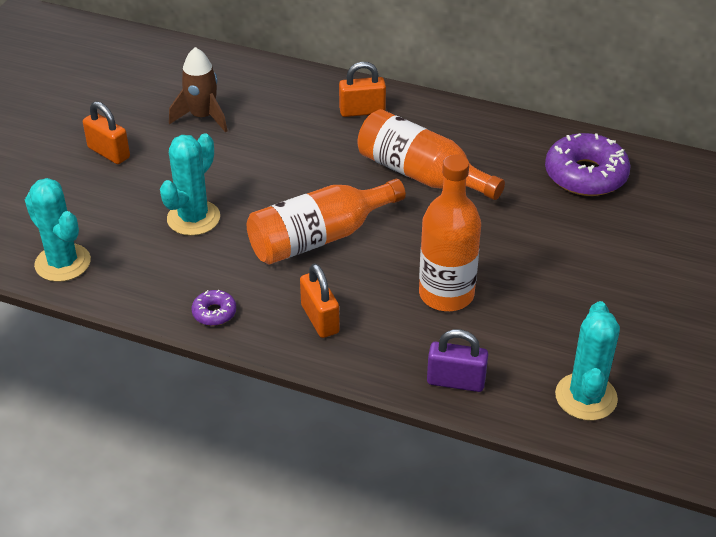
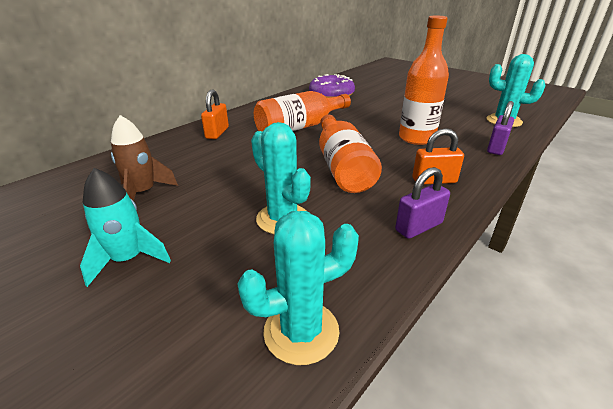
camera: 70 degrees left, 10 degrees down
orange padlock [83,101,130,164] -> turquoise rocket [80,168,171,287]
purple donut [191,290,236,326] -> purple padlock [395,167,450,239]

